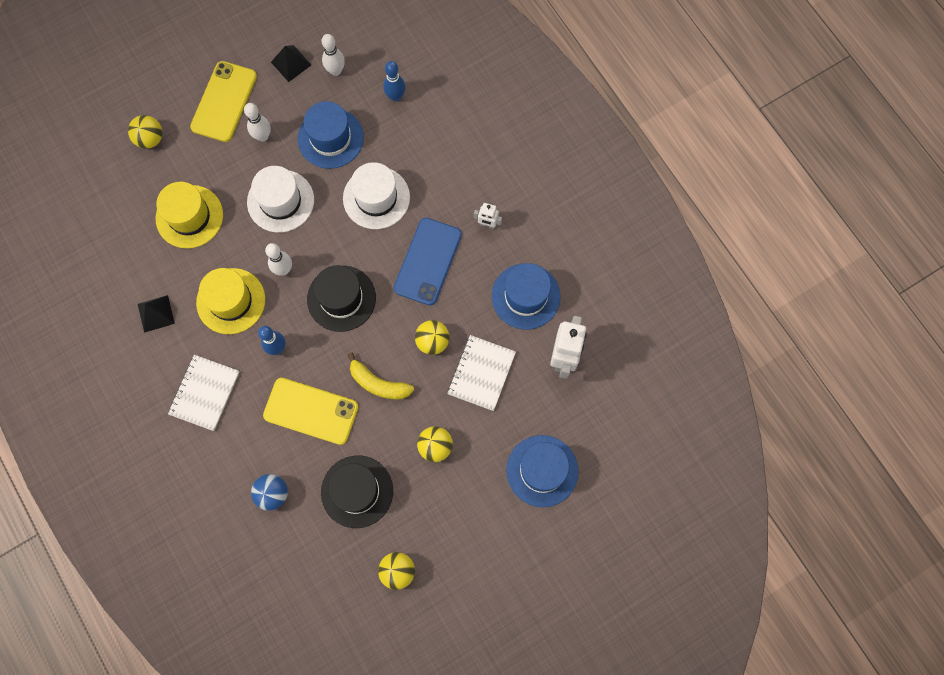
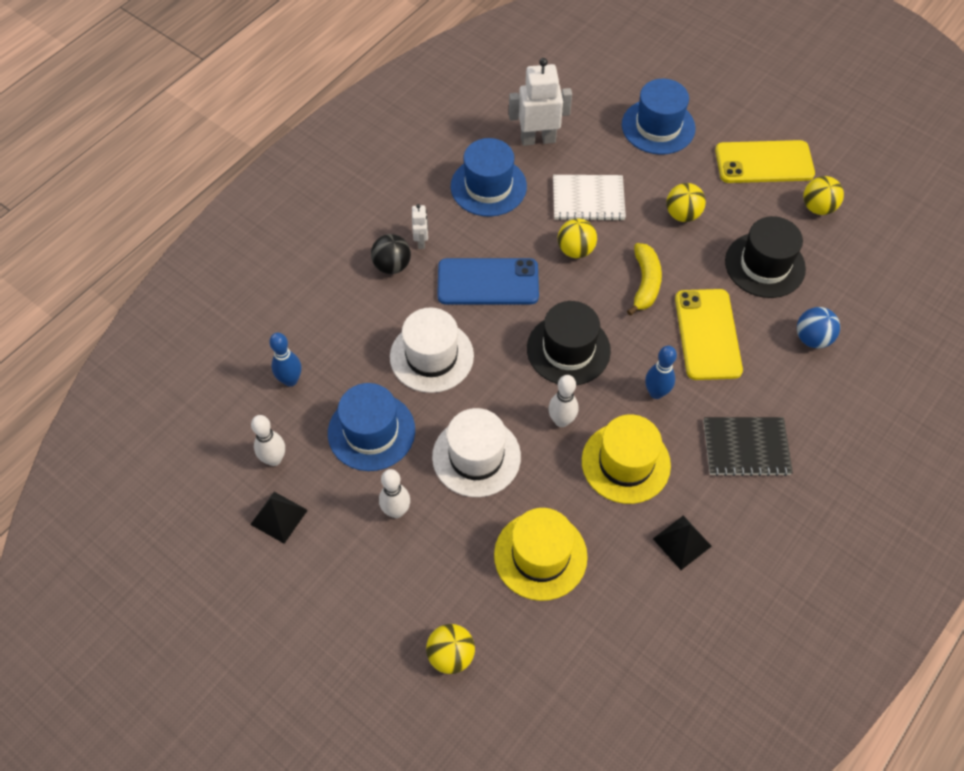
camera: 110 degrees left, 15 degrees down
white notebook [168,355,240,431] -> black notebook [703,417,793,476]
yellow phone [190,61,257,142] -> yellow phone moved to [715,140,815,183]
none -> black ball [371,234,411,274]

